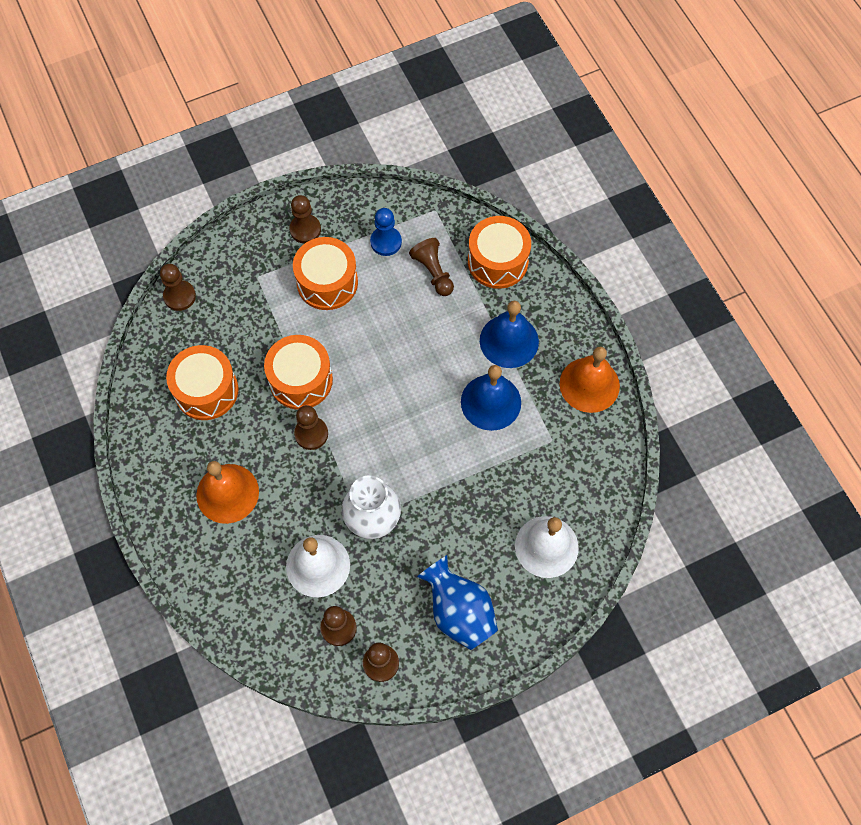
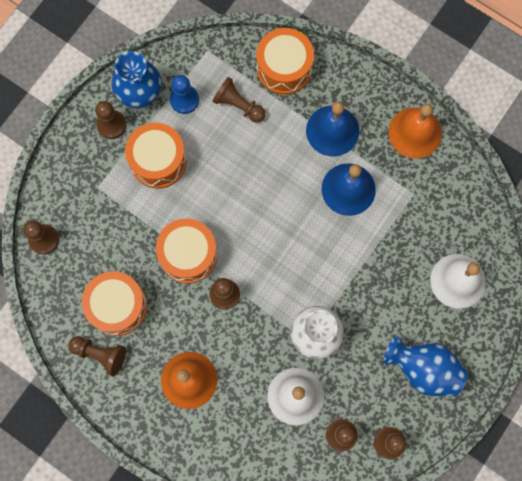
camera: 30 degrees left, 10 degrees up
none -> brown pawn [68,336,126,376]
none -> blue vase [111,51,162,108]

